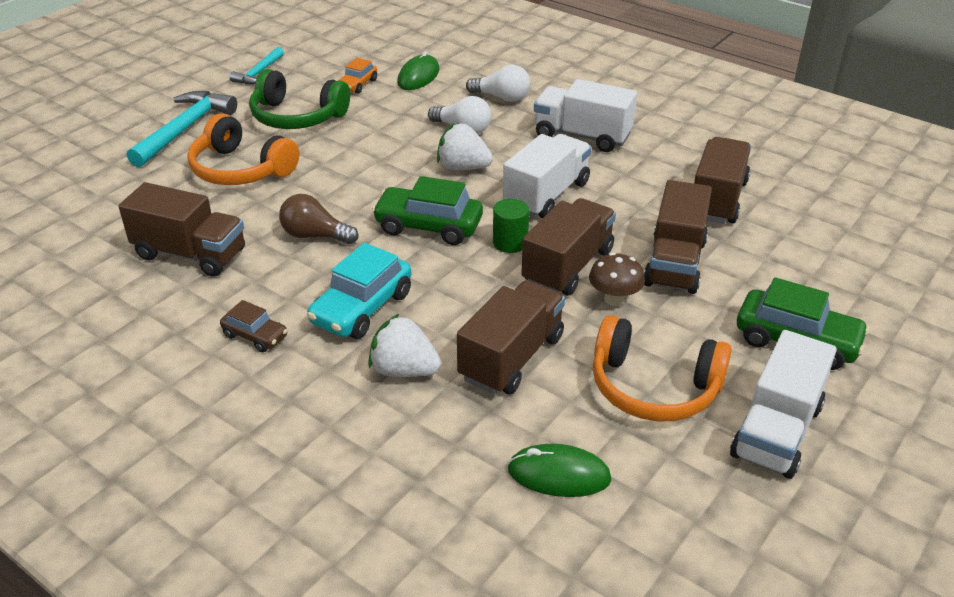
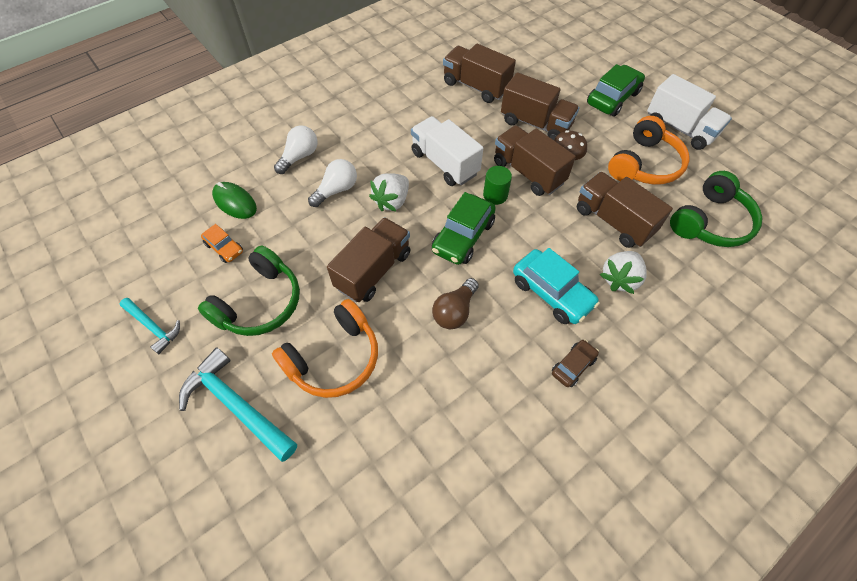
camera: 75 degrees left, 20 degrees up
brown truck [119,182,245,277] -> brown truck moved to [327,217,411,302]
green mouse [507,444,612,497] -> green headphones [670,171,762,247]
white truck [534,79,637,152] -> none

